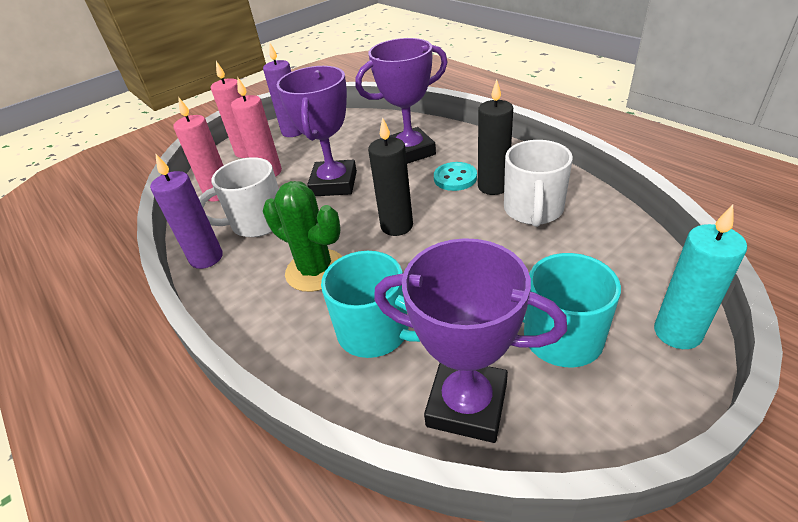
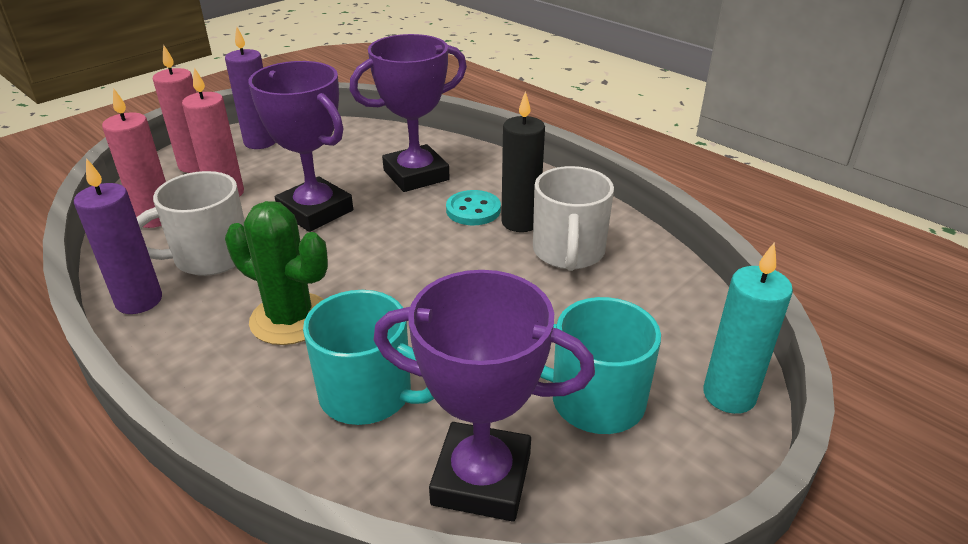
camera: 10 degrees left, 5 degrees down
purple trophy [277,66,357,196] -> purple trophy turned 45 degrees counterclockwise [249,61,353,232]
black candle [368,117,413,236] -> none

